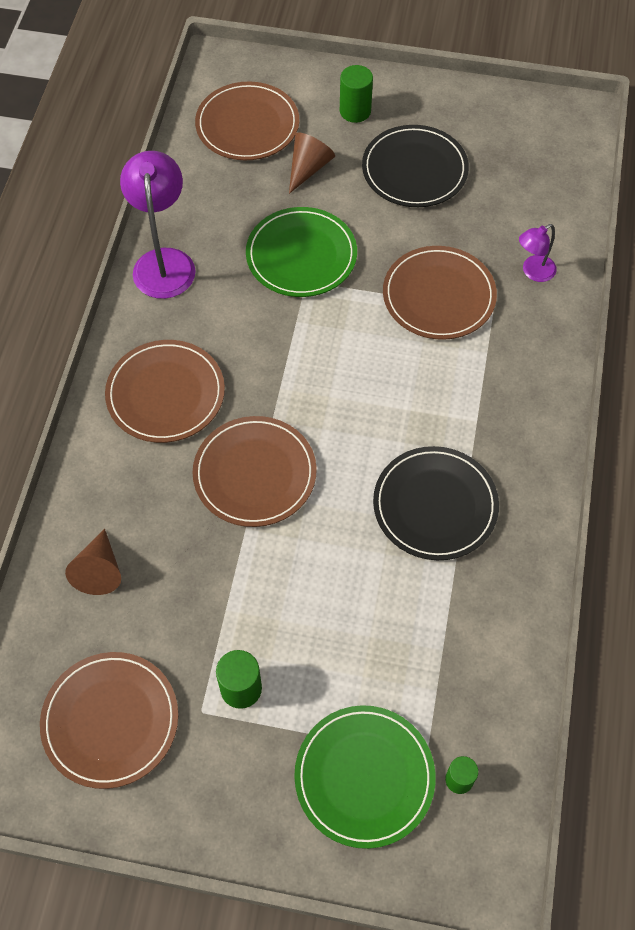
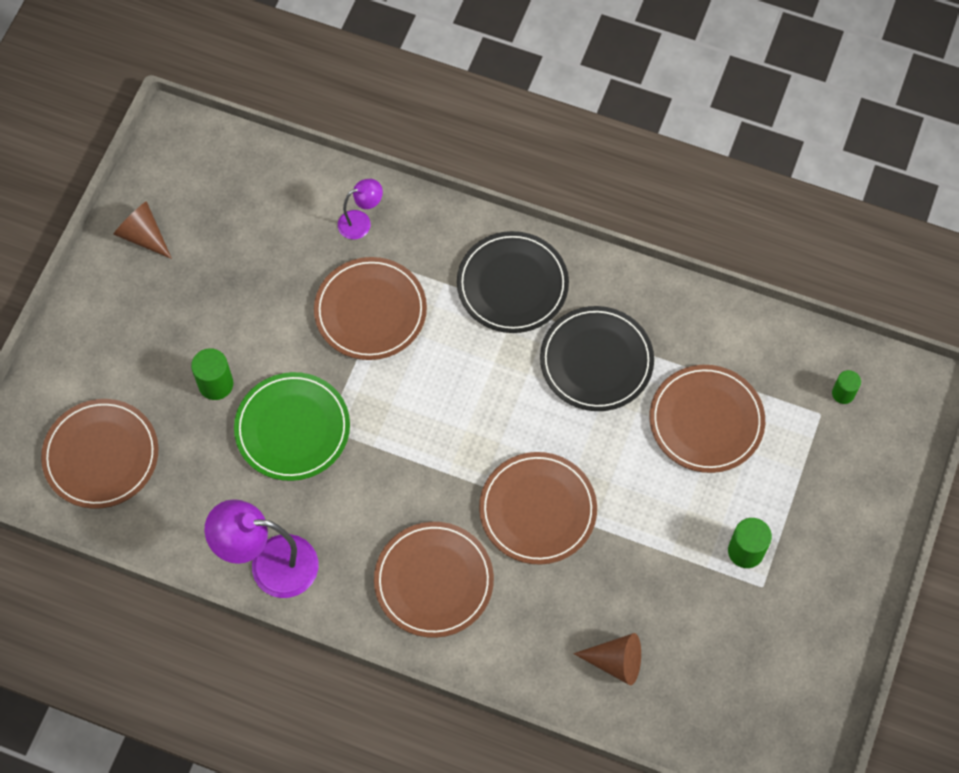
camera: 80 degrees left, 5 degrees up
brown plate [40,652,178,789] -> brown plate moved to [650,365,765,473]
brown cone [289,132,335,194] -> brown cone moved to [113,201,172,259]
green plate [294,705,436,849] -> none
green cylinder [340,65,373,123] -> green cylinder moved to [191,348,233,400]
black plate [362,125,469,207] -> black plate moved to [457,231,569,333]
purple lamp [519,224,557,282] -> purple lamp turned 90 degrees counterclockwise [338,179,383,239]

